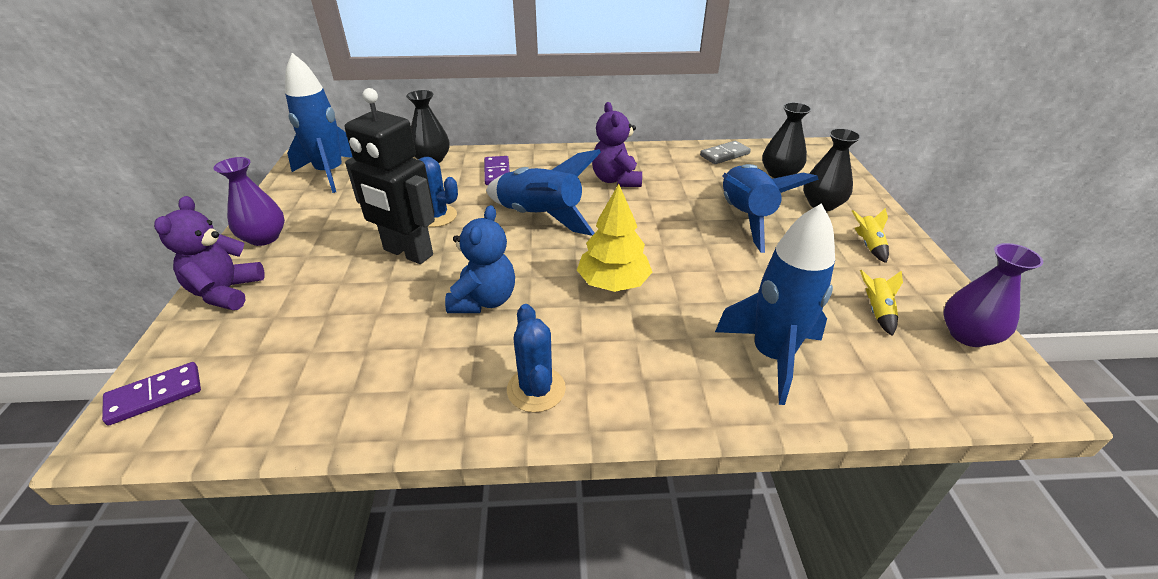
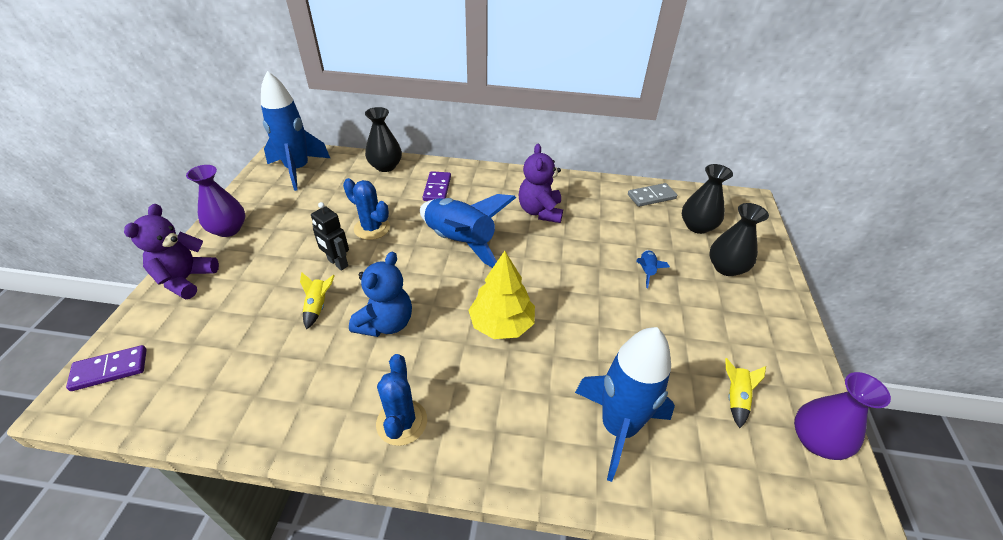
camera: 10 degrees right, 5 degrees up
black robot [345,88,435,264] -> black robot [311,202,349,271], size x0.53
blue rocket [722,164,819,253] -> blue rocket [637,250,670,288], size x0.41
yellow rocket [852,208,889,263] -> yellow rocket moved to [300,272,335,330]

